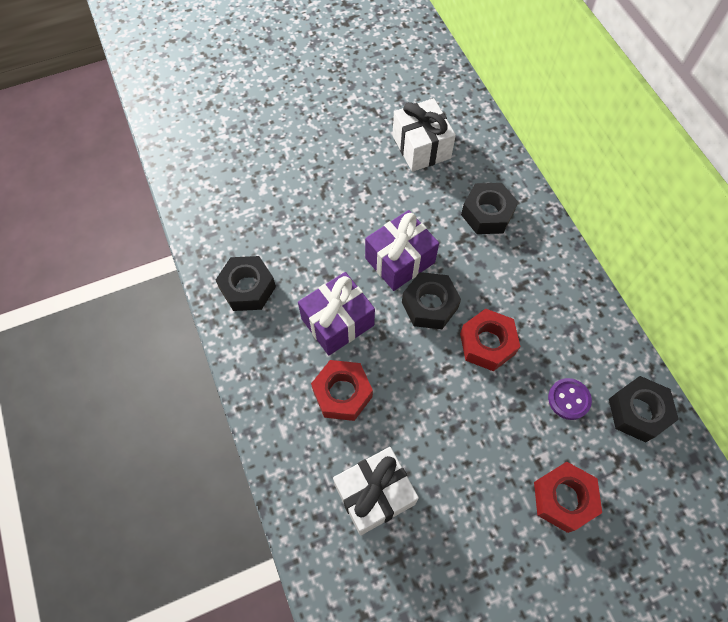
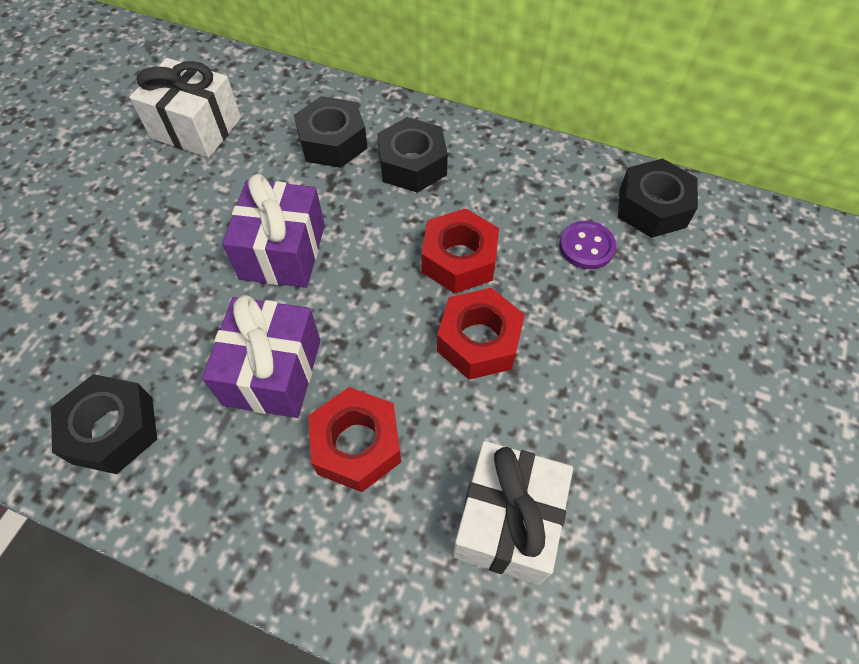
camera: 45 degrees left, 5 degrees down
black nut [402,272,461,329] -> black nut moved to [377,117,448,193]
red nut [534,462,602,533] -> red nut moved to [437,288,525,380]

